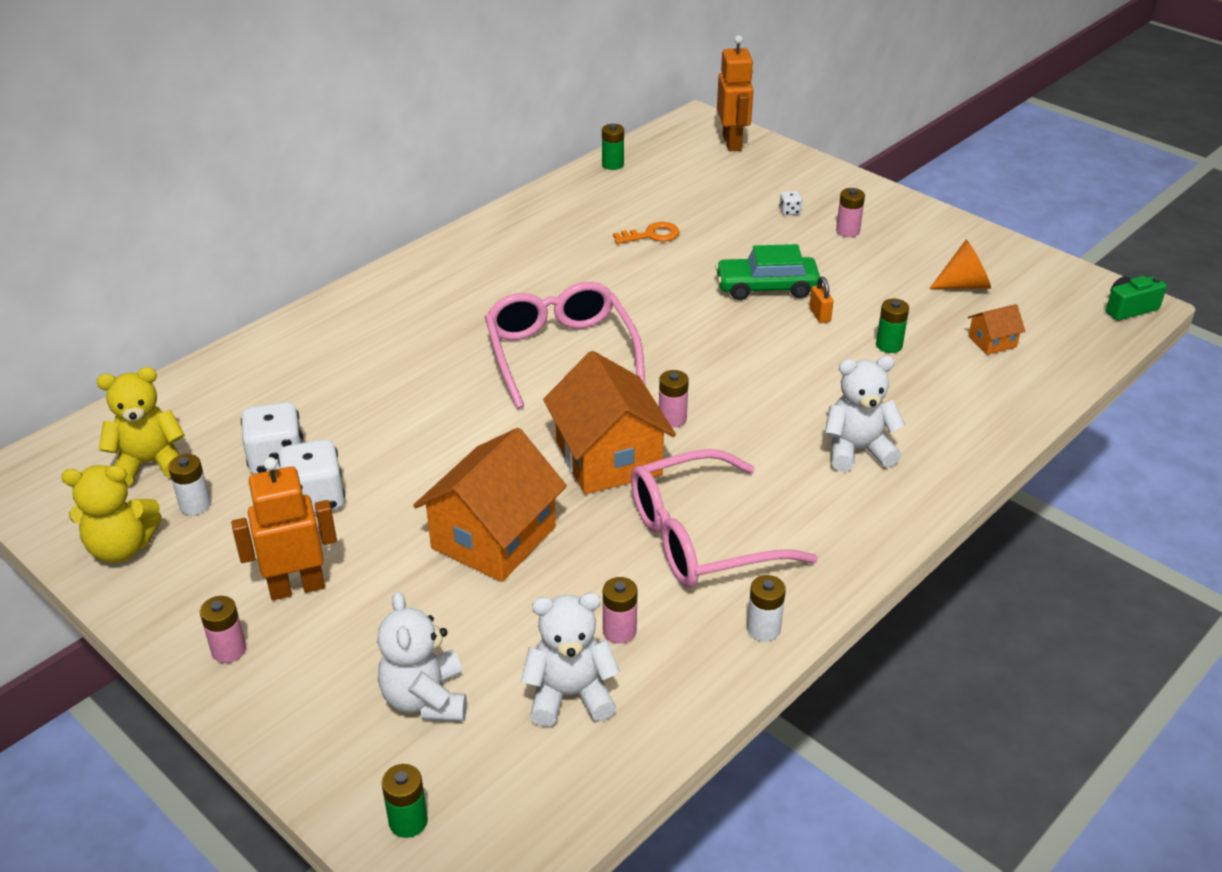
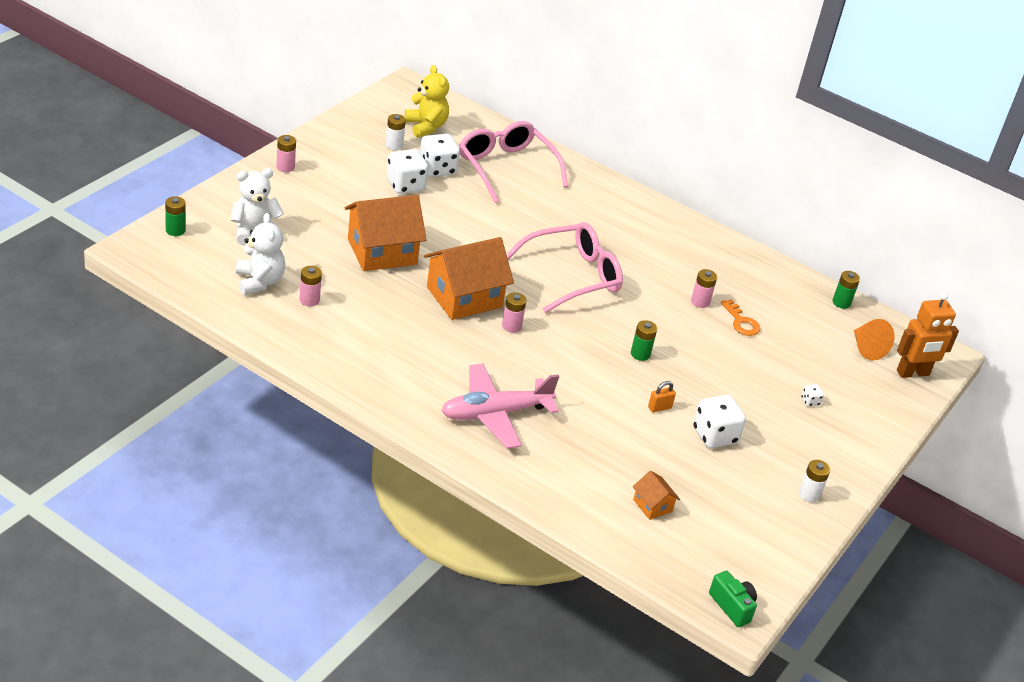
camera: 75 degrees right, 0 degrees up
yellow teddy bear [61,465,162,563] -> none
orange robot [231,457,337,600] -> none
orange house [413,428,567,582] -> orange house turned 45 degrees counterclockwise [345,195,427,271]
pink glasses [631,449,818,588] -> pink glasses moved to [459,121,568,203]
green car [715,244,820,300] -> none
white battery [747,575,786,642] -> white battery moved to [799,460,830,503]
white teddy bear [825,356,905,472] -> pink plane [441,364,559,449]
pink battery [836,188,865,237] -> pink battery moved to [691,269,717,308]
green battery [876,299,909,353] -> green battery moved to [631,320,657,361]
orange cone [929,240,991,289] -> orange cone moved to [854,319,895,361]
none -> white dice [693,395,746,448]

